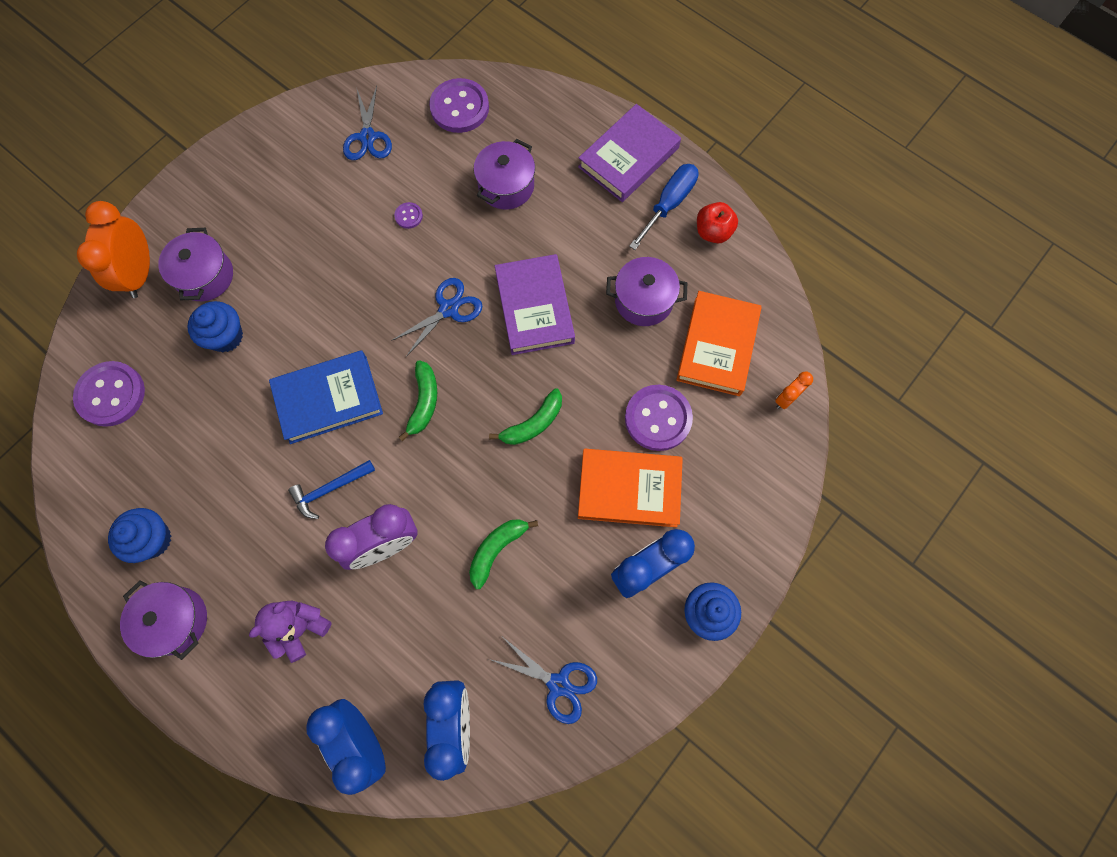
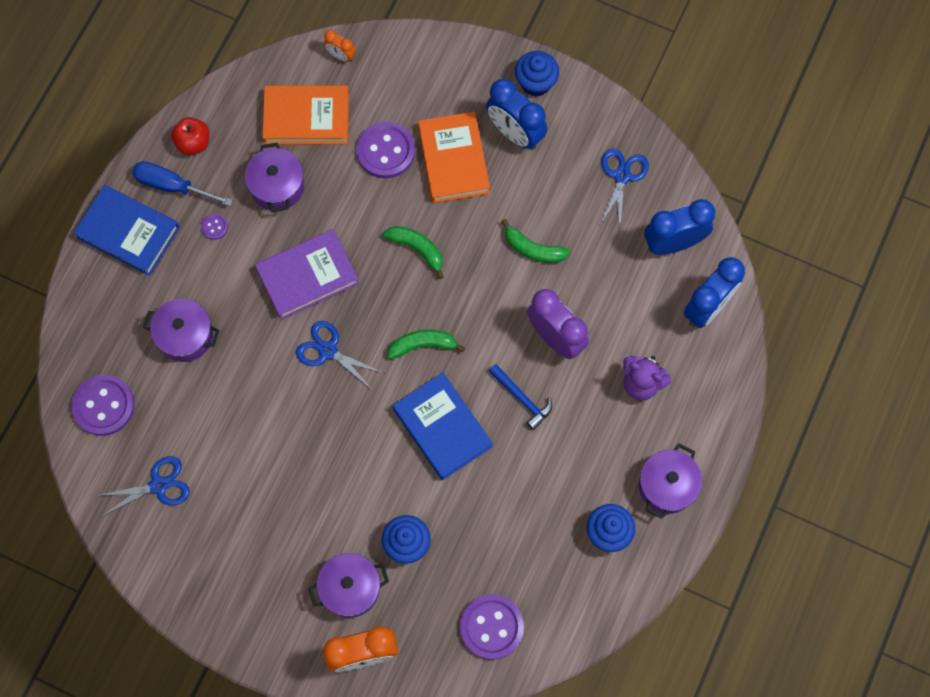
camera: 105 degrees left, 0 degrees up
purple button [394,202,423,229] -> purple button moved to [201,213,228,240]
purple book [578,104,681,202] -> blue book [74,185,180,276]

